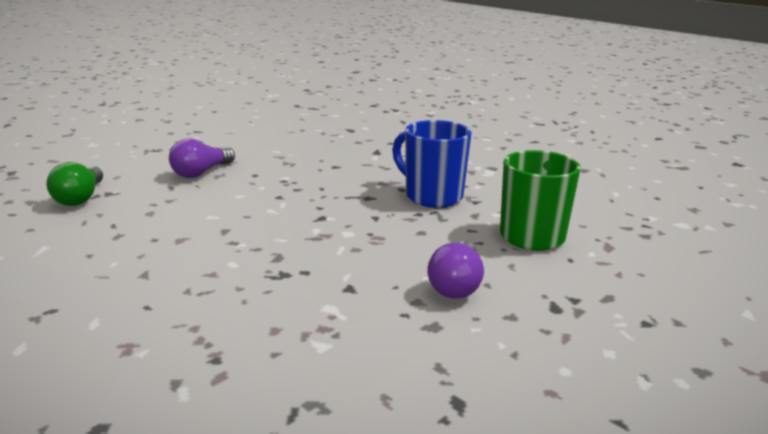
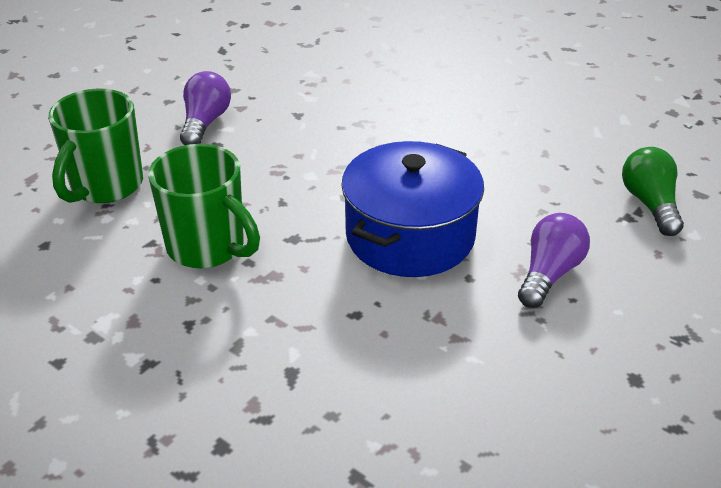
camera: 175 degrees right, 15 degrees up
blue mug [392,120,471,208] -> green mug [148,144,260,269]
none -> blue pot [341,141,484,277]

